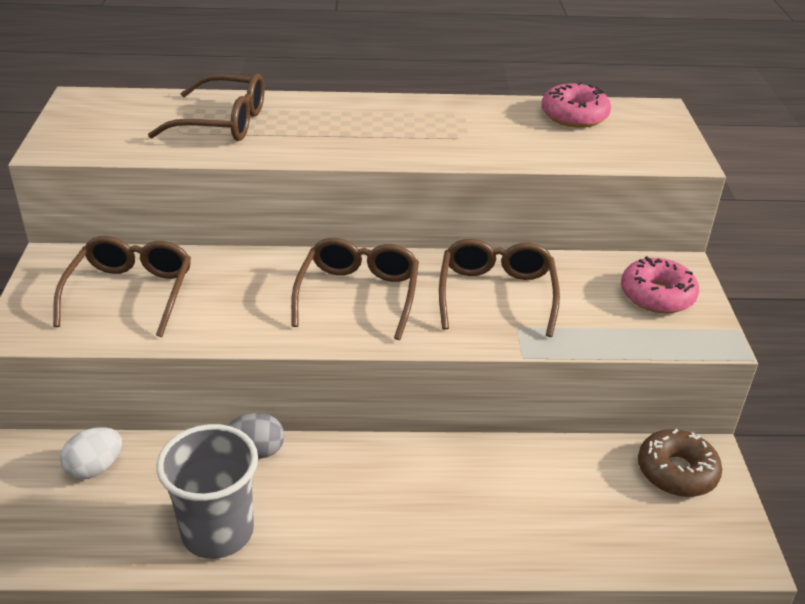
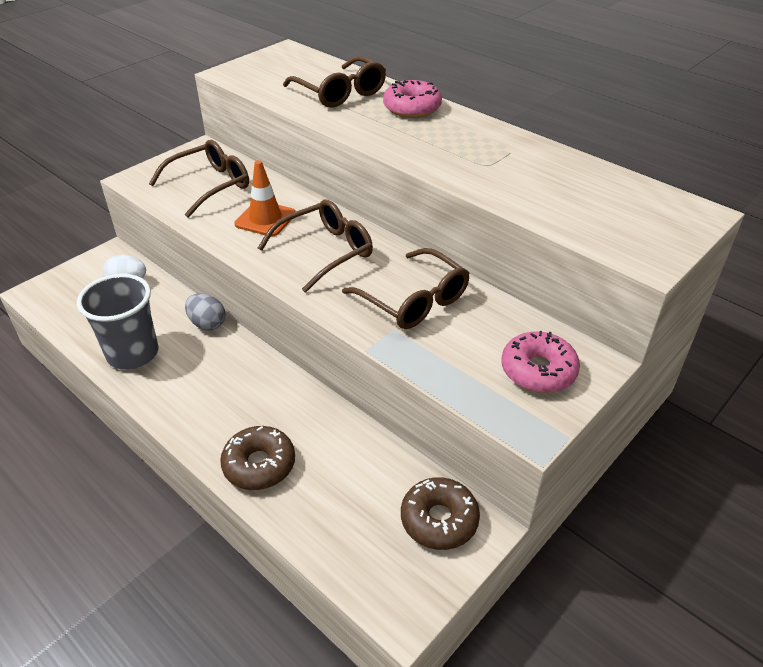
camera: 45 degrees right, 5 degrees up
brown glasses [439,239,560,337] -> brown glasses turned 90 degrees clockwise [342,248,469,329]
pink donut [541,82,611,128] -> pink donut moved to [383,80,442,118]
none -> brown donut [220,426,295,490]
none -> orange traffic cone [234,160,296,237]

